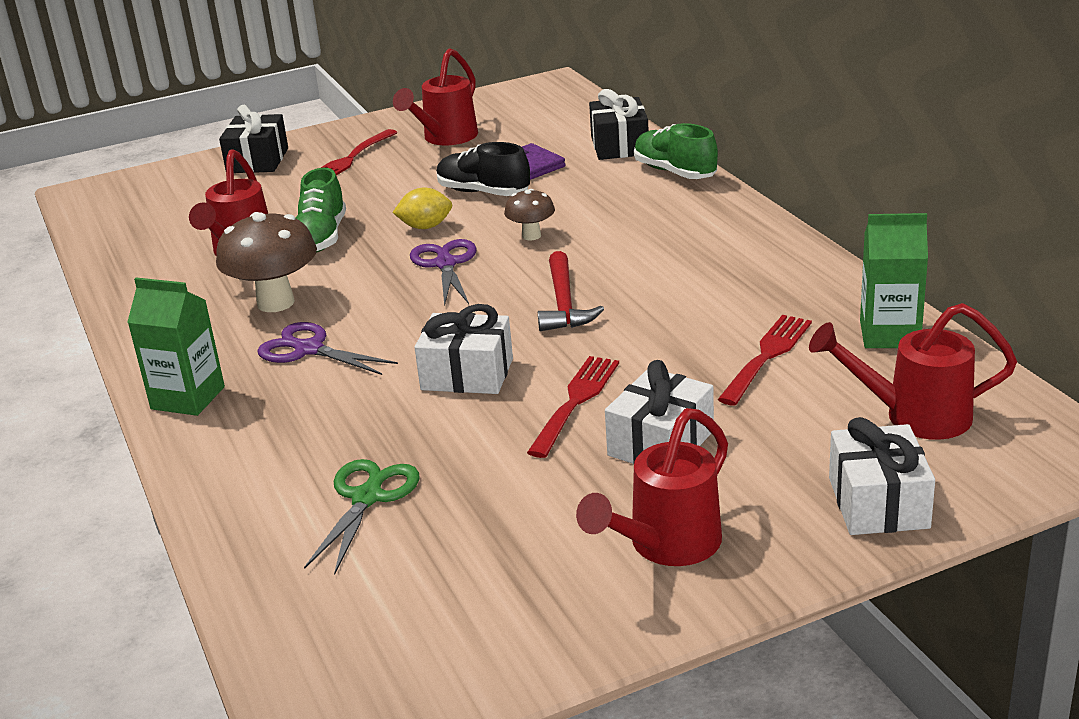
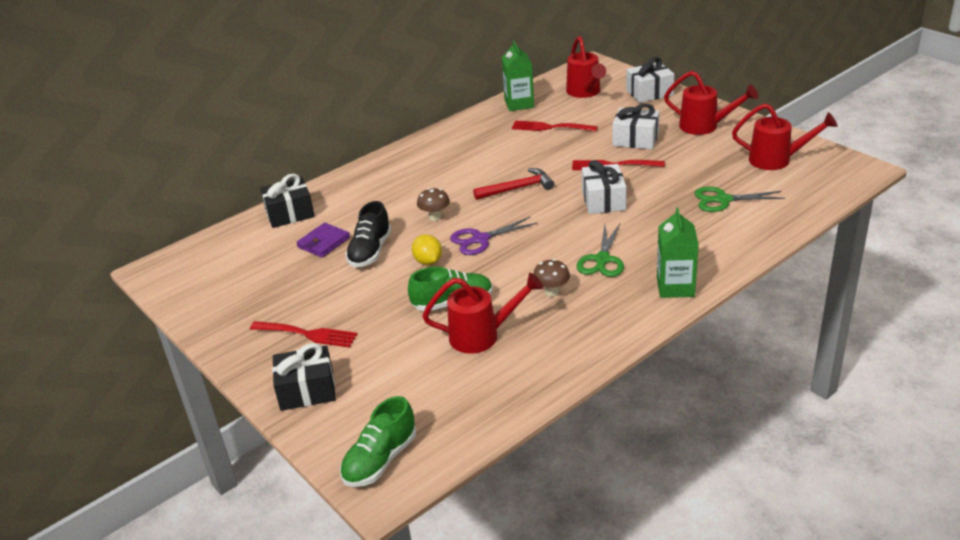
camera: 105 degrees left, 5 degrees up
brown mushroom [216,212,317,312] -> brown mushroom [533,259,570,297], size x0.54
purple scissors [257,322,398,375] -> green scissors [576,224,624,277]
red watering can [393,48,478,145] -> red watering can moved to [732,103,838,170]
green shoe [634,123,718,179] -> green shoe moved to [340,396,416,487]

